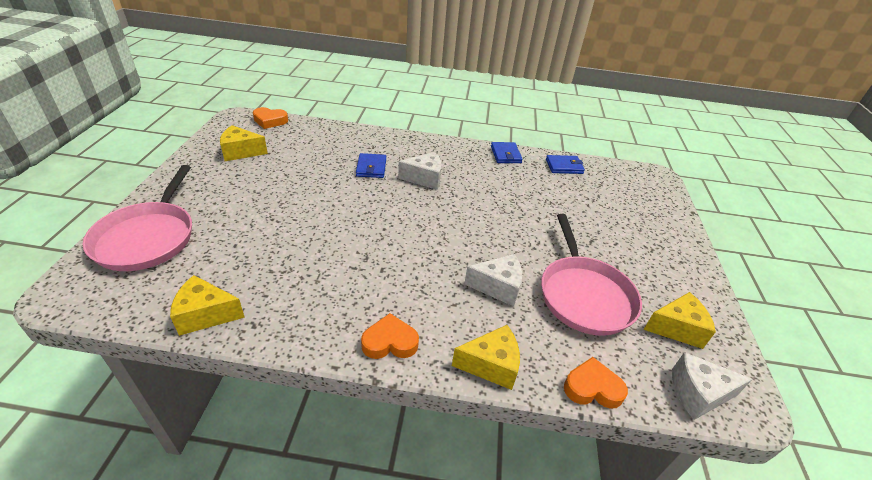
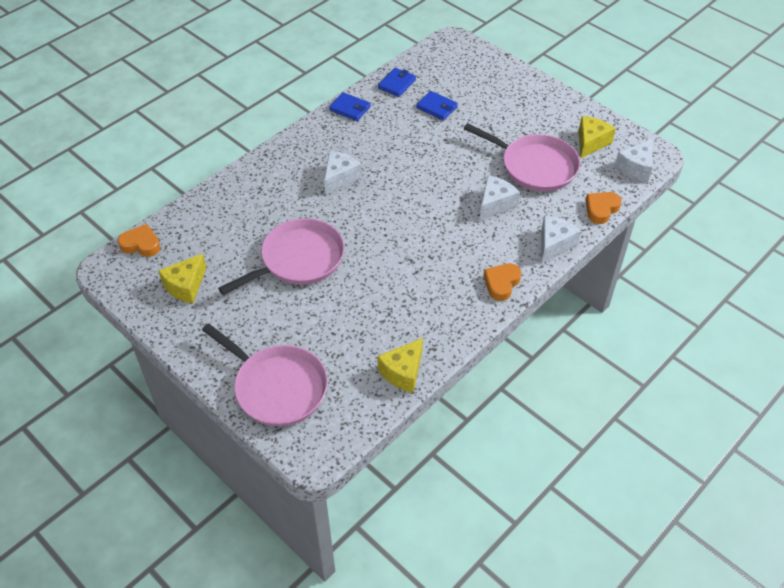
camera: 50 degrees left, 10 degrees up
orange heart [253,107,288,129] -> orange heart turned 120 degrees counterclockwise [118,224,161,257]
blue wallet [356,153,386,178] -> blue wallet moved to [416,91,458,120]
yellow cheese [452,325,520,390] -> white cheese [541,215,581,263]
none -> pink pan [218,218,345,295]

